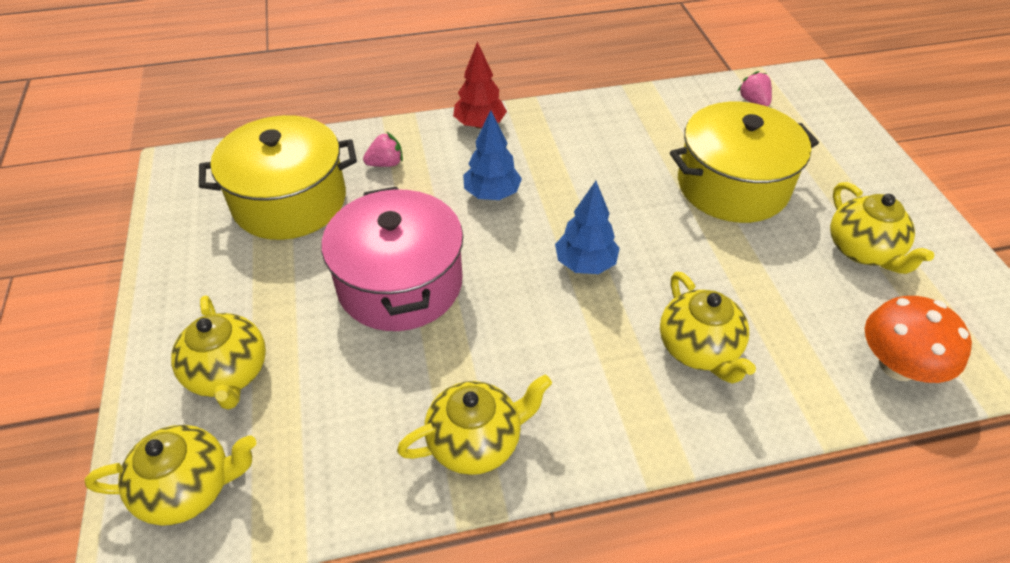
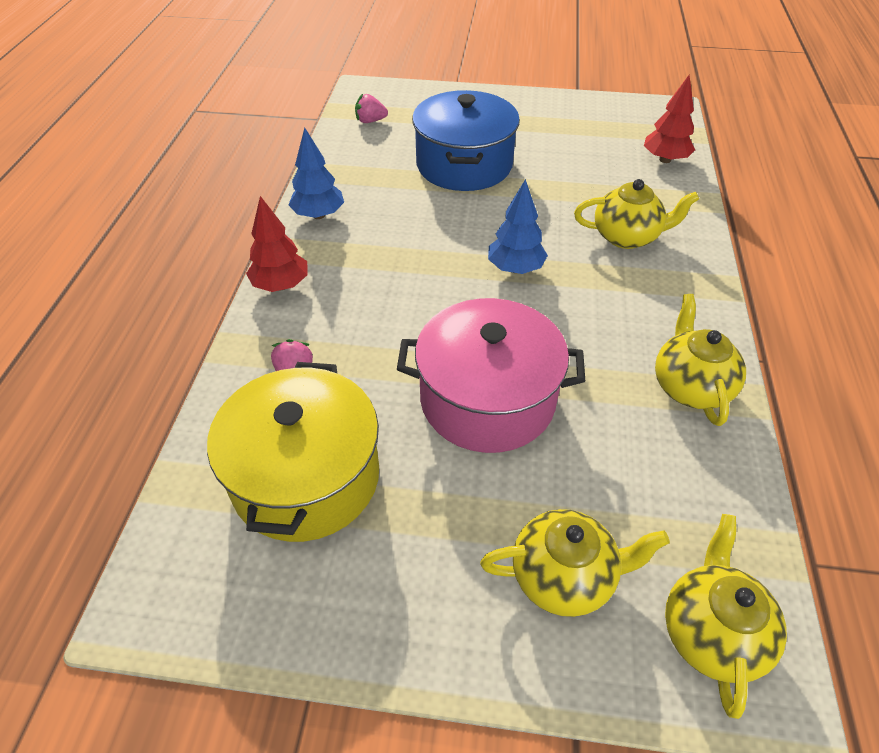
camera: 70 degrees left, 0 degrees up
blue tree [463,110,522,200] -> blue tree moved to [288,128,344,219]
yellow pot [670,102,819,223] -> blue pot [412,90,520,191]
yellow teapot [830,182,934,274] -> none
orange mushroom [865,296,972,383] -> red tree [644,75,695,163]

